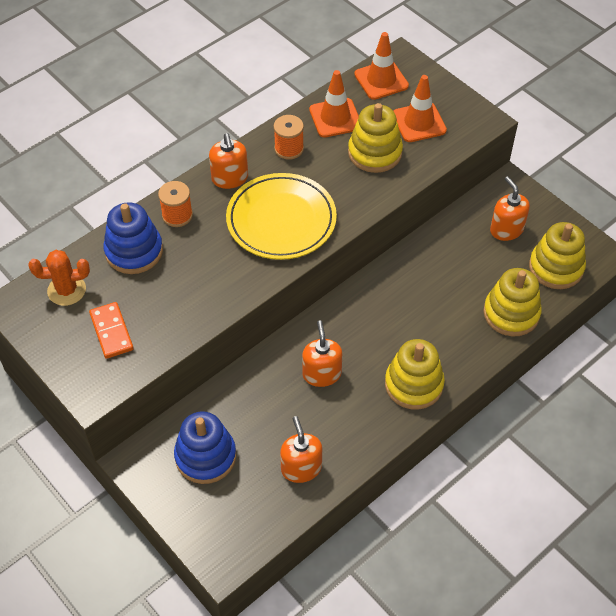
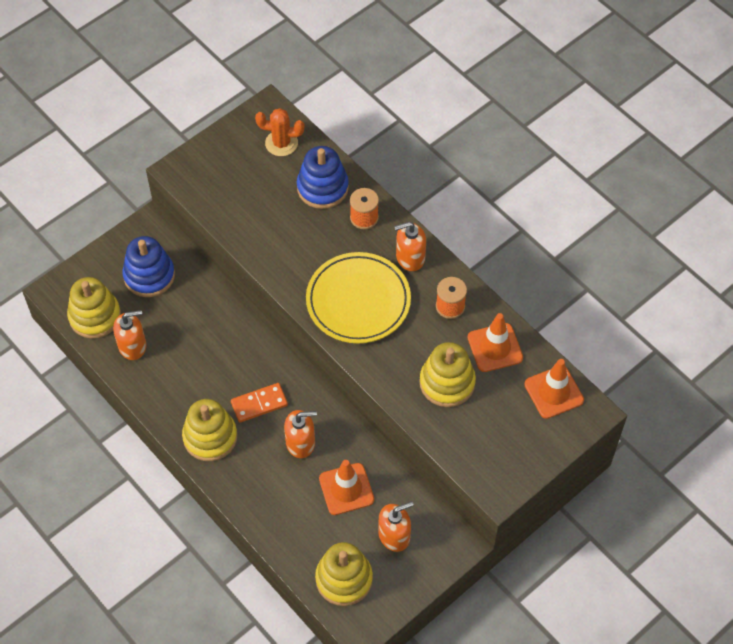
camera: 90 degrees right, 5 degrees up
orange cactus [28,250,90,306] -> orange cactus turned 75 degrees counterclockwise [255,108,304,156]
orange domino [89,302,134,359] -> orange domino moved to [231,383,288,422]
orange soap dispenser [302,320,342,387] -> orange soap dispenser moved to [284,410,317,458]
orange traffic cone [394,75,447,142] -> orange traffic cone moved to [319,460,374,515]
yellow stacking toy [483,268,542,337] -> yellow stacking toy moved to [67,277,121,339]

